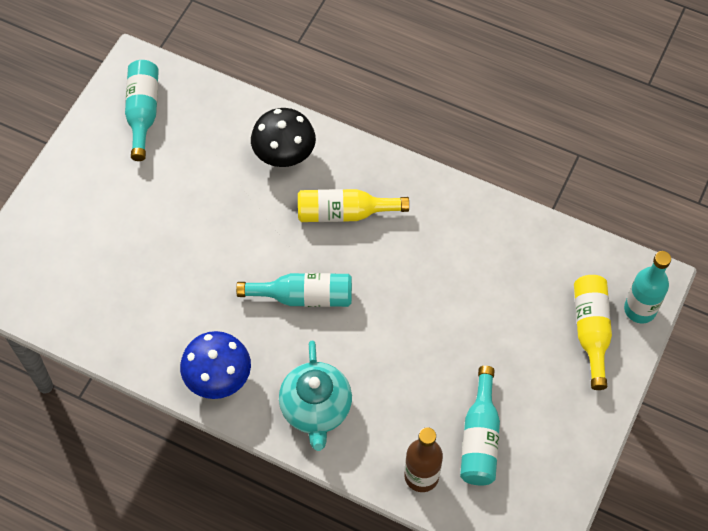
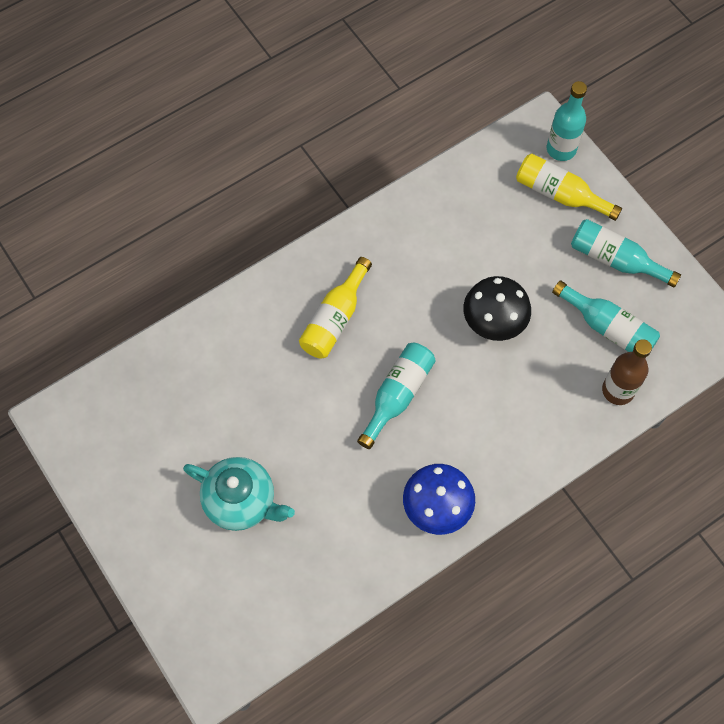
camera: 60 degrees left, 5 degrees up
turquoise bottle [125,60,159,161] -> turquoise bottle moved to [571,219,681,288]
black mushroom [251,108,316,167] -> black mushroom moved to [463,276,531,341]
turquoise teapot [279,341,352,451] -> turquoise teapot moved to [183,457,295,531]

